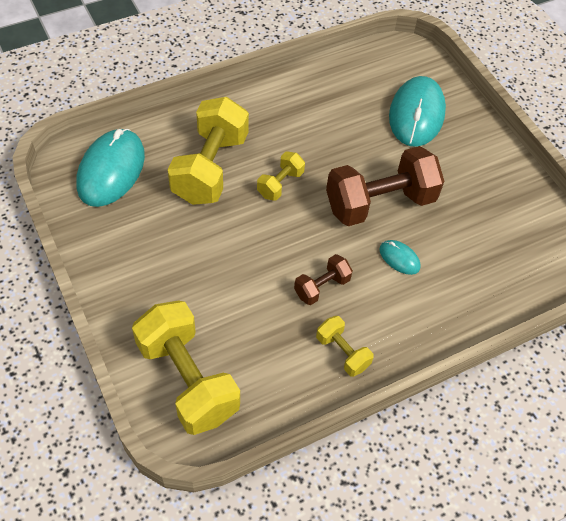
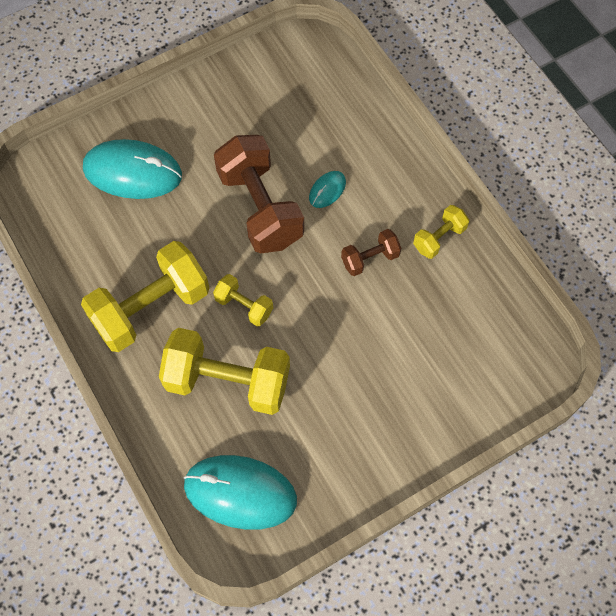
camera: 90 degrees left, 10 degrees up
yellow dumbbell [132,301,240,435] -> yellow dumbbell moved to [81,241,209,352]
brown dumbbell [294,254,353,305] -> brown dumbbell turned 75 degrees counterclockwise [341,229,401,276]

